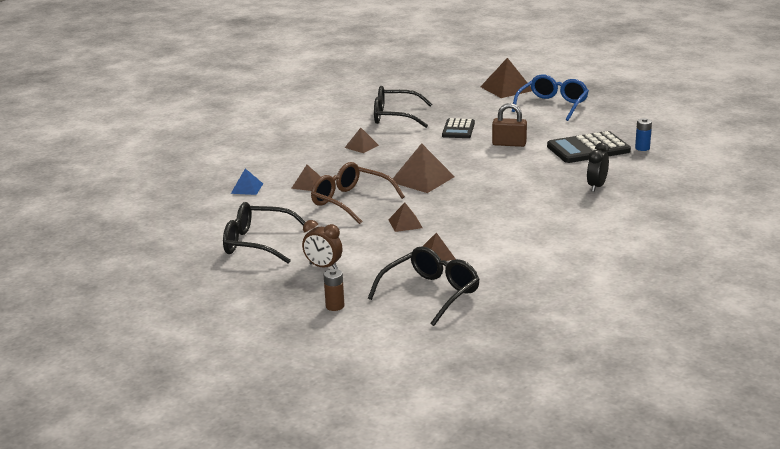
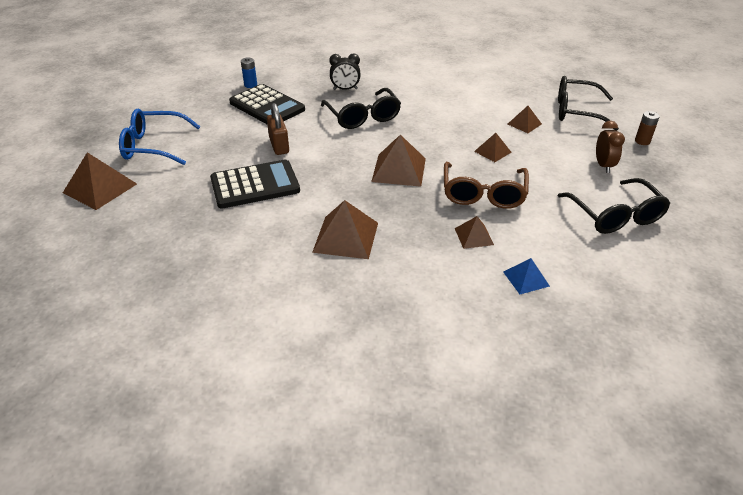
camera: 120 degrees left, 15 degrees up
brown pyramid [345,128,379,153] -> brown pyramid [312,200,378,259], size x1.77
black glasses [374,86,432,128] -> black glasses moved to [321,88,401,129]
black calculator [442,118,475,138] -> black calculator [210,160,300,209], size x1.59

